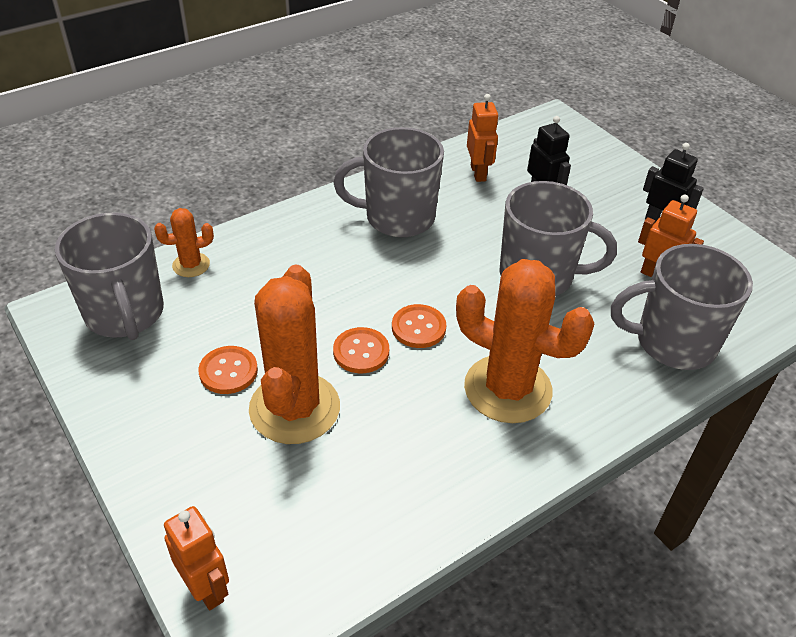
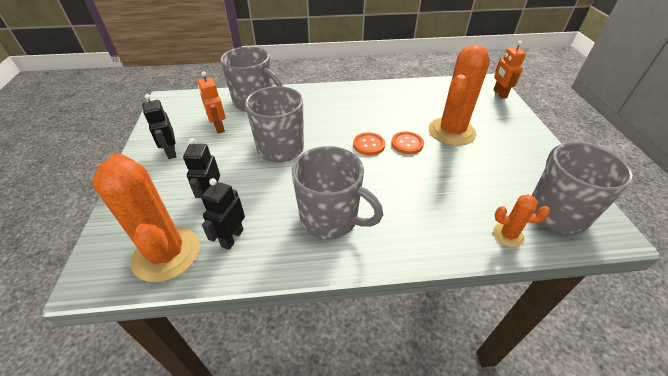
camera: 150 degrees left, 0 degrees up
orange button [198,346,258,394] -> none
orange cactus [456,259,594,423] -> orange cactus moved to [92,153,200,282]
orange robot [467,94,499,182] -> black robot [201,178,245,250]

